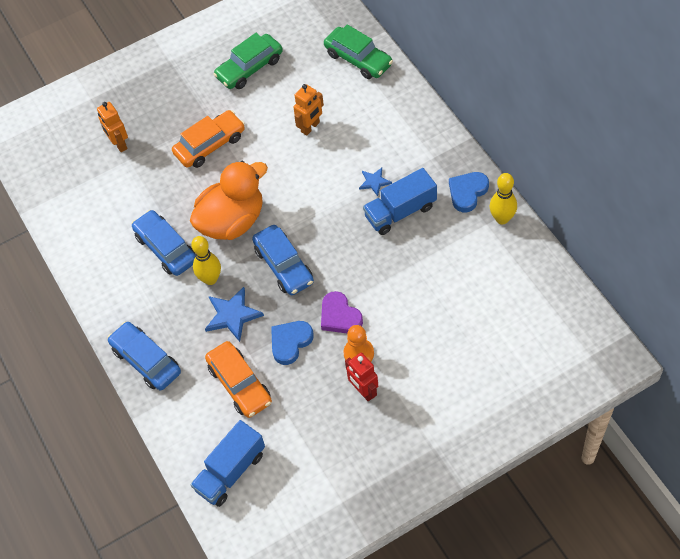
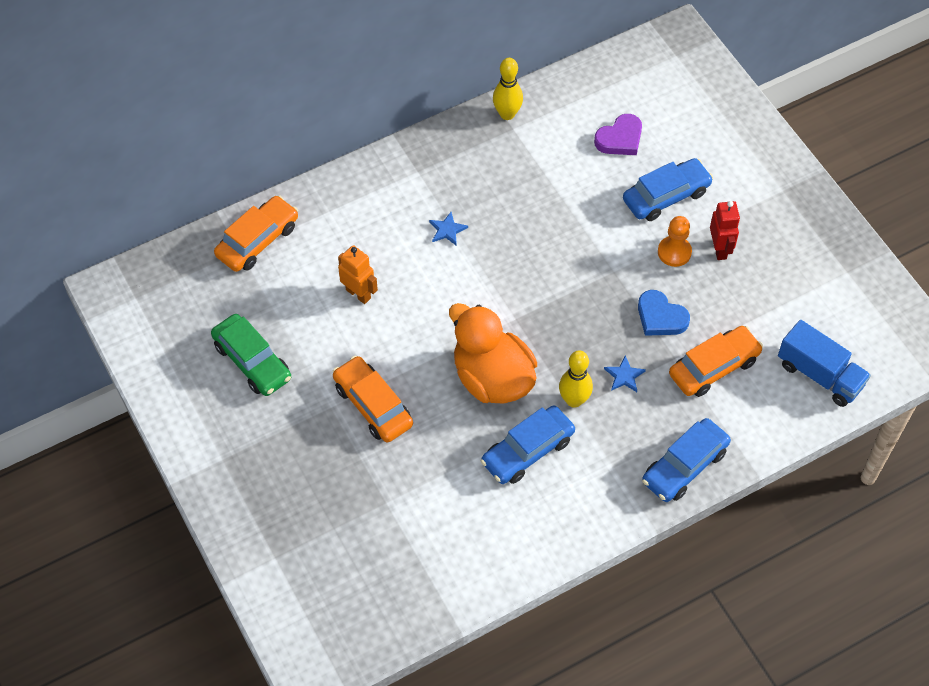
camera: 95 degrees left, 0 degrees up
orange robot [97,102,128,152] -> none
blue star [205,287,264,342] -> blue star [604,355,646,392], size x0.59
blue car [252,225,314,295] -> blue car moved to [623,158,713,221]
purple heart [321,291,363,333] -> purple heart moved to [594,114,642,155]
green car [324,25,393,79] -> orange car [214,195,298,272]
red robot [345,352,378,401] -> red robot turned 60 degrees counterclockwise [710,201,740,260]
blue truck [363,168,437,235] -> none
blue heart [449,172,489,212] -> none

